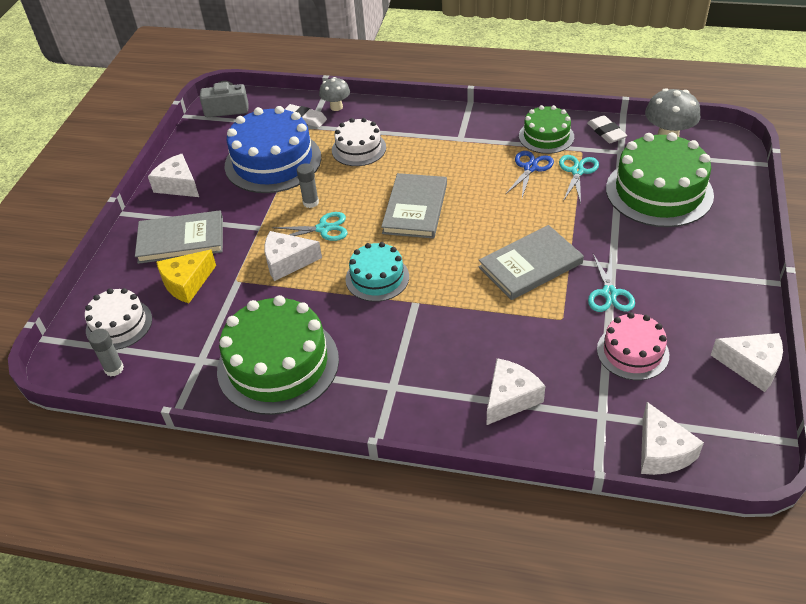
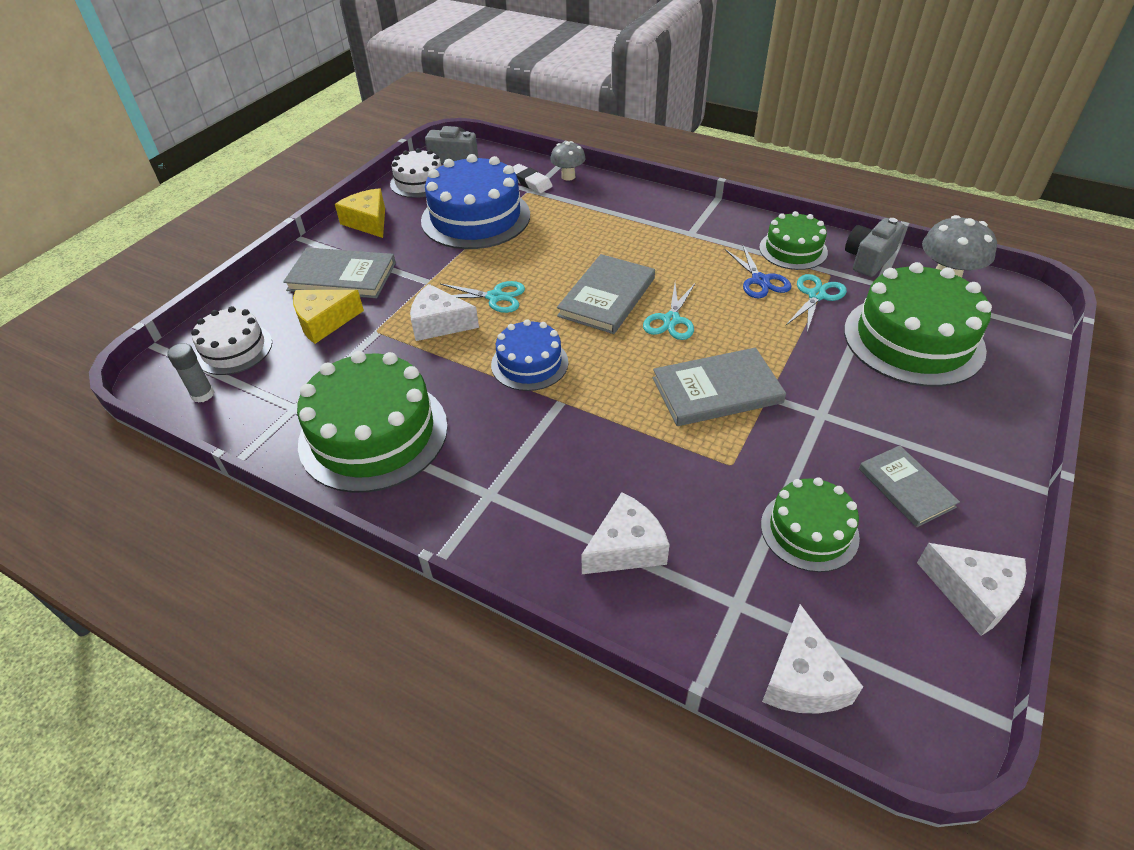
camera: 15 degrees right, 0 degrees up
white cheese [148,154,199,197] -> yellow cheese [335,188,385,238]
grey glue stick [297,163,319,208] -> none
white cake [332,118,386,166] -> white cake moved to [390,148,441,198]
turquoise cake [346,242,409,302] -> blue cake [491,319,568,391]
blue scissors [505,151,554,198] -> blue scissors turned 120 degrees clockwise [725,245,791,298]
white eraser [587,115,627,143] -> grey camera [845,218,905,277]
turquoise scissors [588,253,635,312] -> turquoise scissors moved to [643,284,695,340]
pink cake [597,312,669,380] -> green cake [761,477,860,572]
none -> grey book [859,446,960,527]

